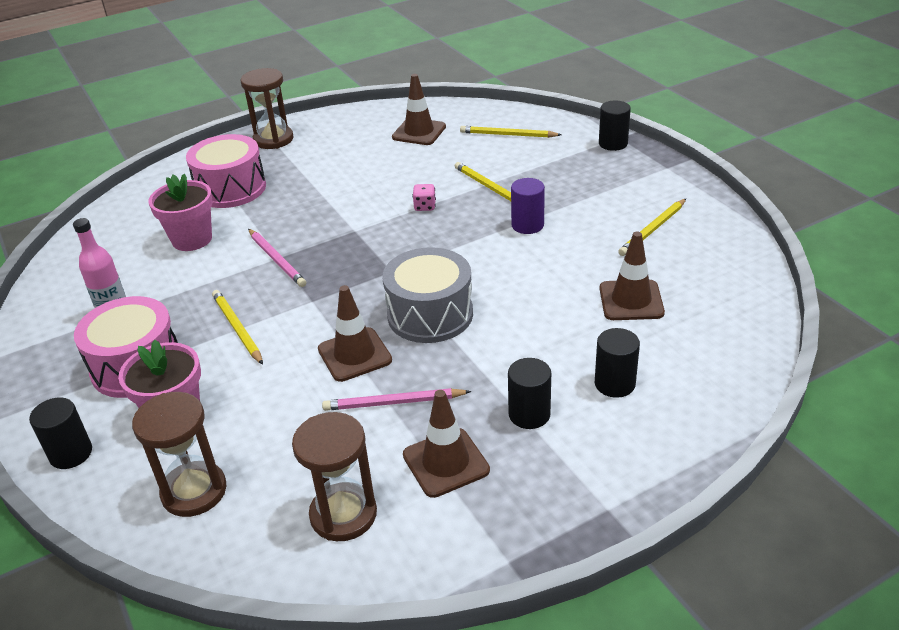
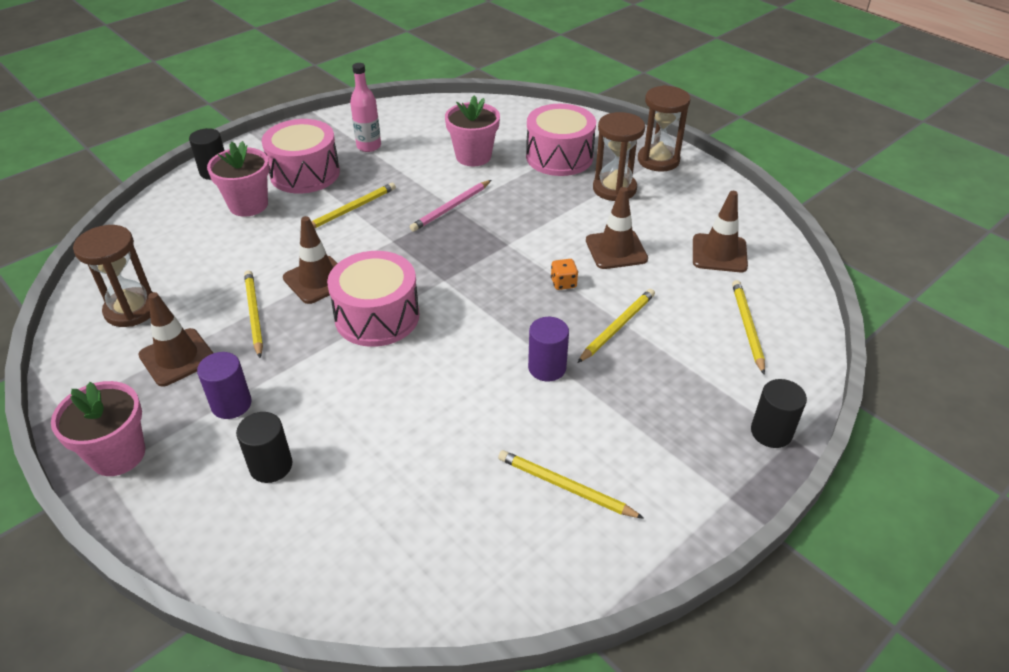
camera: 75 degrees right, 5 degrees up
brown hourglass [132,392,226,517] -> brown hourglass moved to [593,112,645,201]
pink pencil [322,388,471,411] -> yellow pencil [244,270,263,358]
grey drum [382,247,473,343] -> pink drum [327,251,419,347]
pink dice [413,184,436,211] -> orange dice [551,259,578,290]
black cylinder [508,358,551,429] -> purple cylinder [197,352,252,419]
brown traffic cone [599,232,665,320] -> brown traffic cone moved to [586,187,648,269]
none -> pink flower pot [51,381,145,476]

